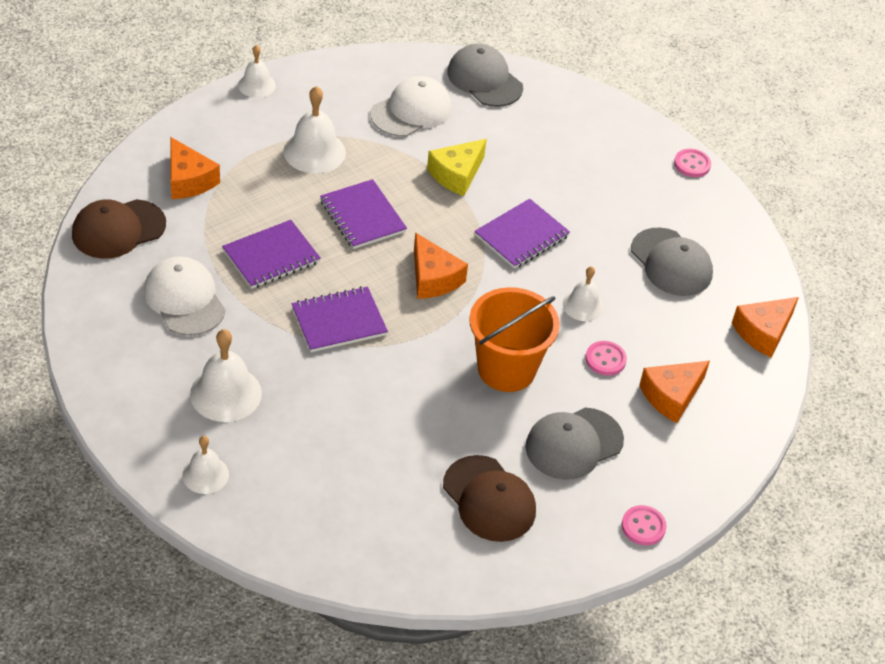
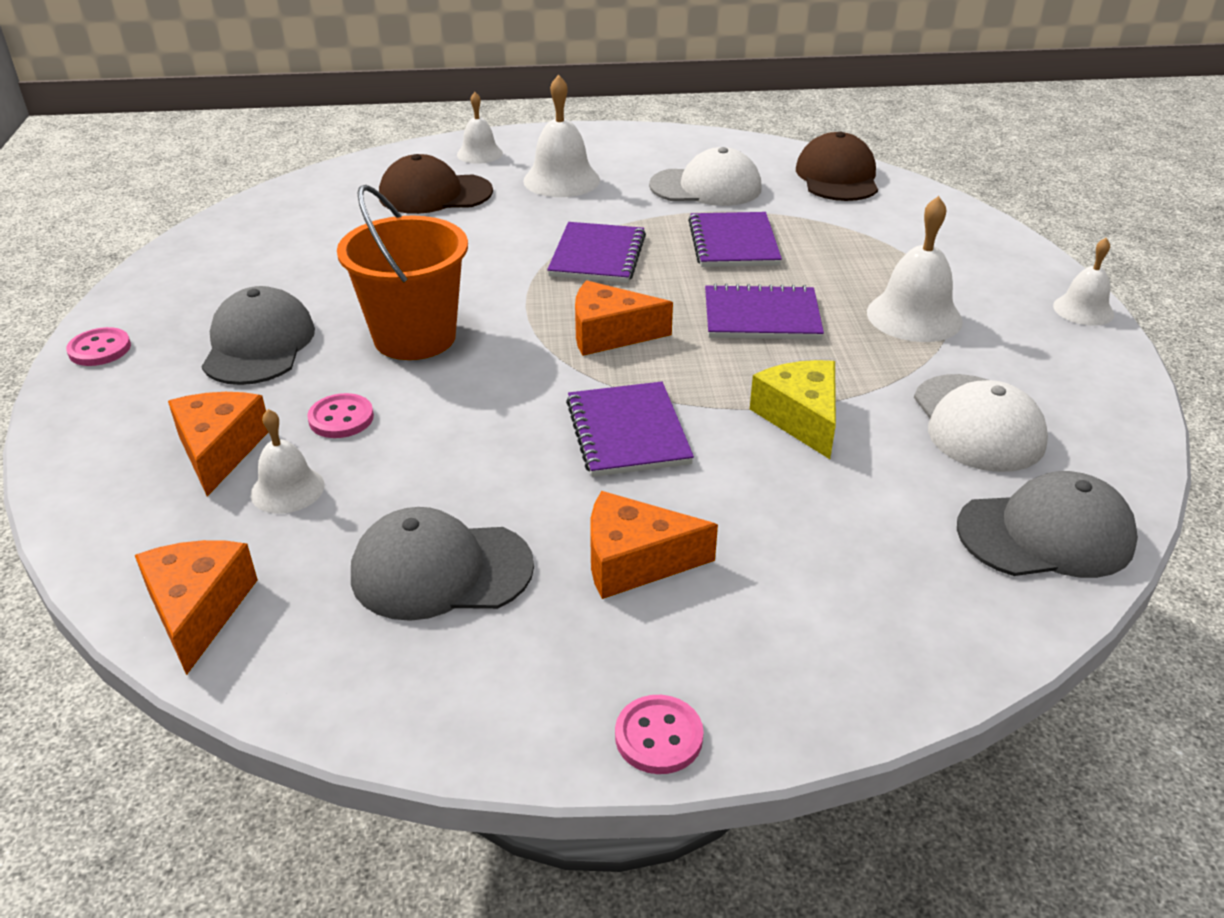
camera: 125 degrees right, 10 degrees down
orange cheese [170,137,220,199] -> orange cheese moved to [590,491,718,599]
brown cap [443,455,536,542] -> brown cap moved to [379,154,493,214]
white bell [563,266,604,321] -> white bell moved to [250,409,324,514]

